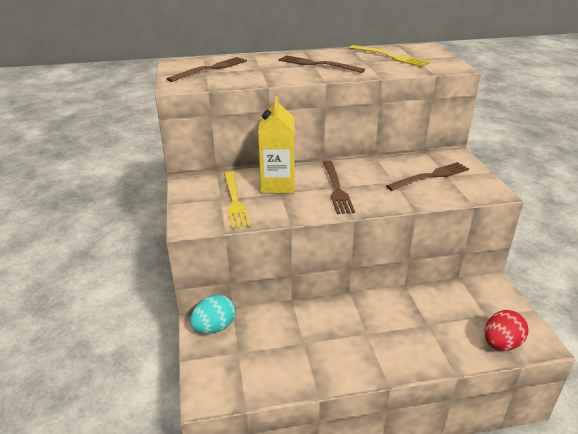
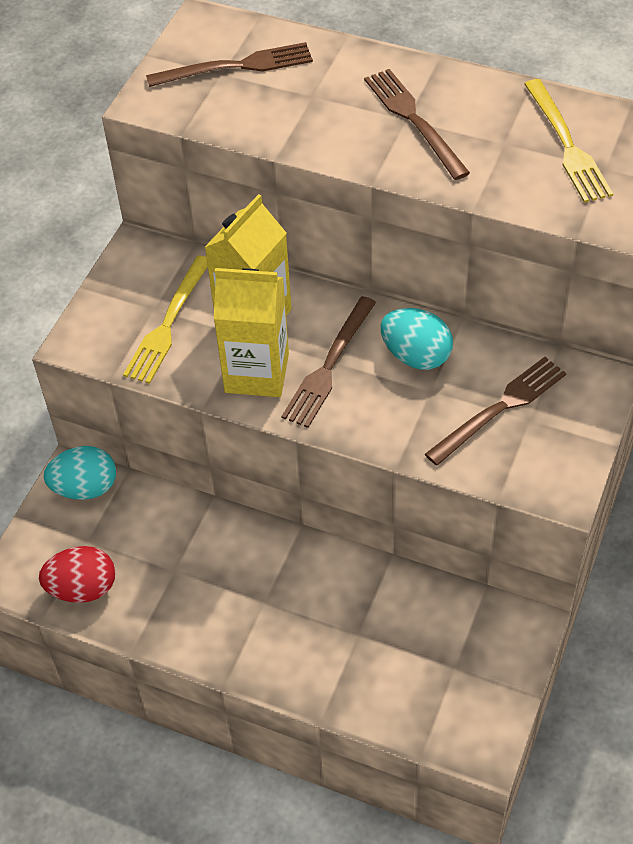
camera: 35 degrees right, 20 degrees up
brown fork [386,162,469,191] -> brown fork turned 45 degrees counterclockwise [425,357,566,466]
red egg [485,310,528,351] -> red egg moved to [39,546,115,603]
none -> yellow carton [214,268,289,397]
none -> turquoise egg [381,308,453,370]

